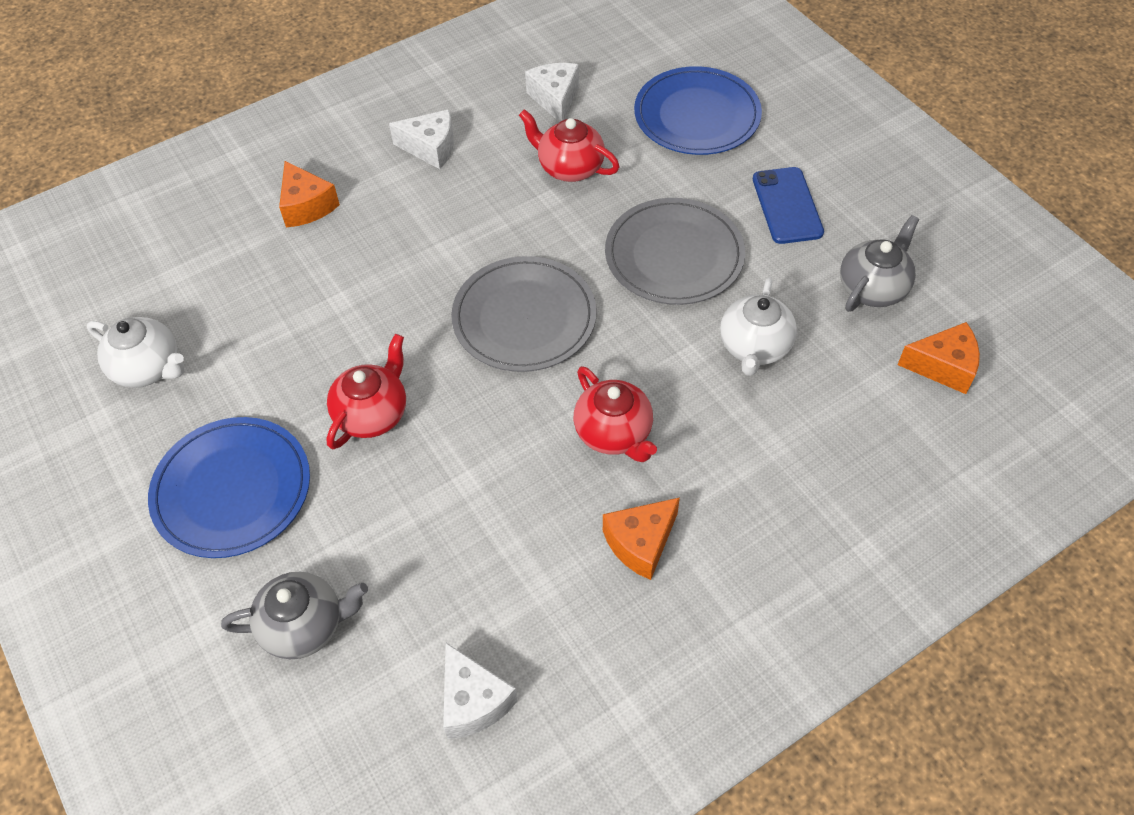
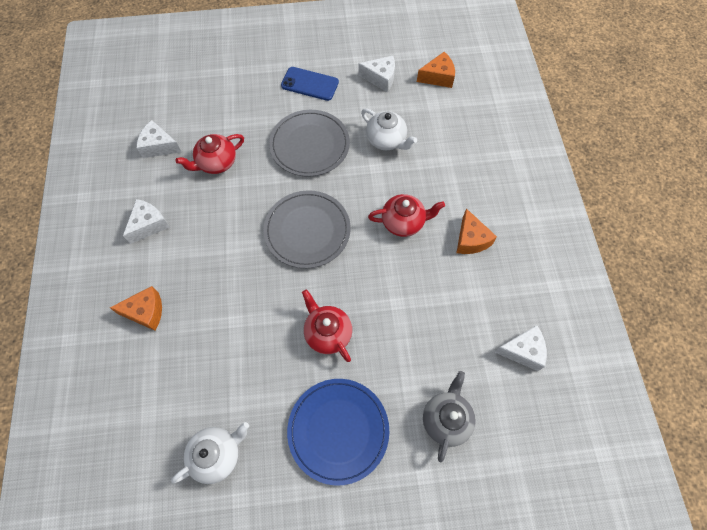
camera: 65 degrees left, 10 degrees up
blue plate [634,66,762,155] -> none
grey teapot [840,215,919,312] -> white cheese [358,56,395,92]
orange cheese [897,322,980,394] -> orange cheese turned 45 degrees clockwise [417,52,455,88]

